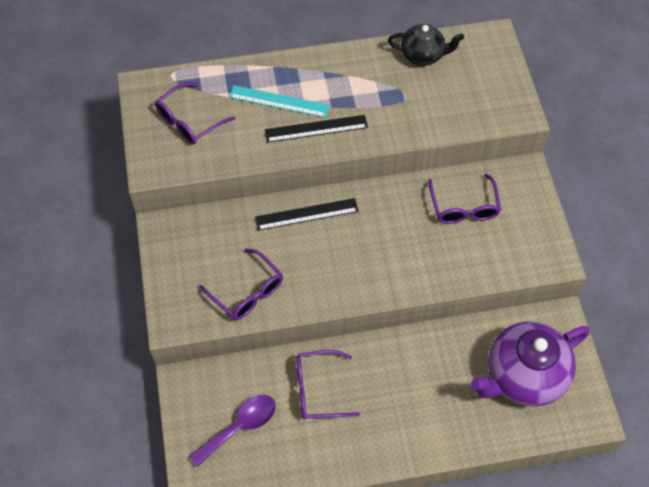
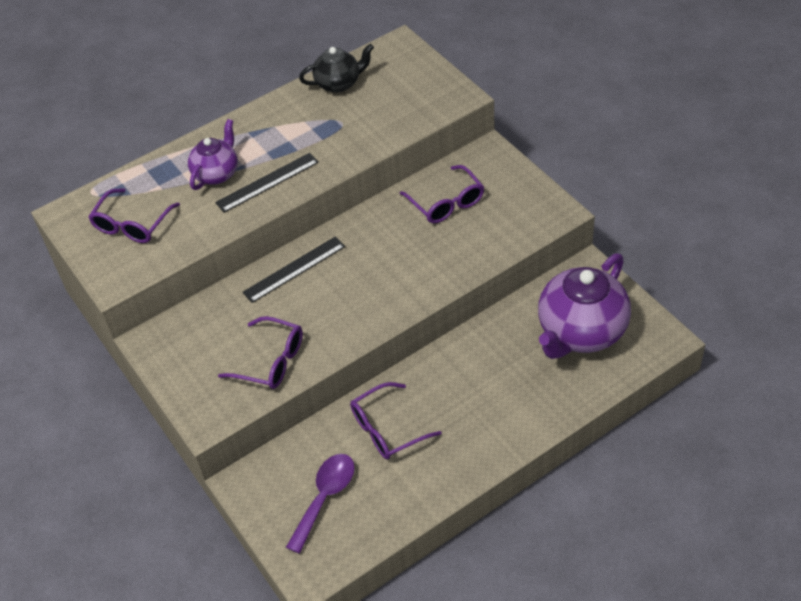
camera: 20 degrees left, 10 degrees down
turquoise ruler [229,85,330,118] -> purple teapot [188,119,238,190]

